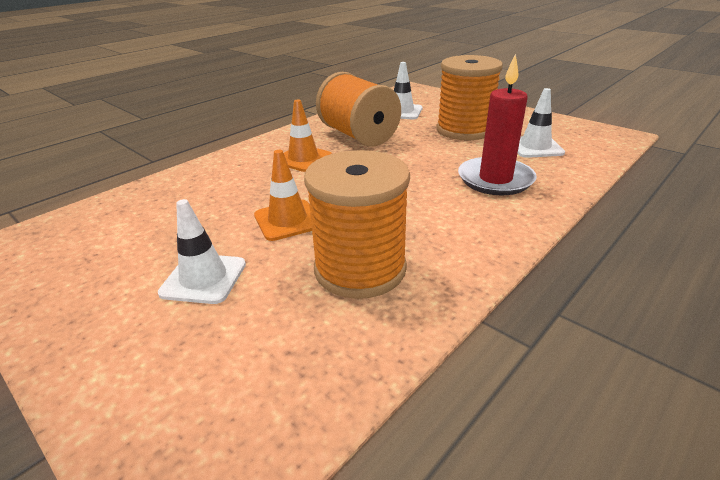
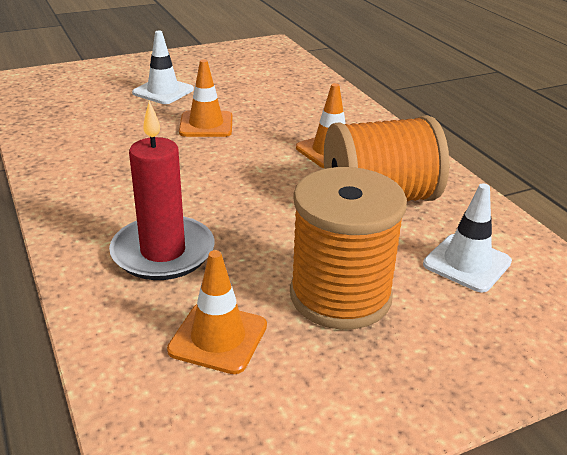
camera: 110 degrees right, 0 degrees up
orange spool [304,150,410,299] -> none
white traffic cone [518,88,565,158] -> orange traffic cone [167,250,267,374]

